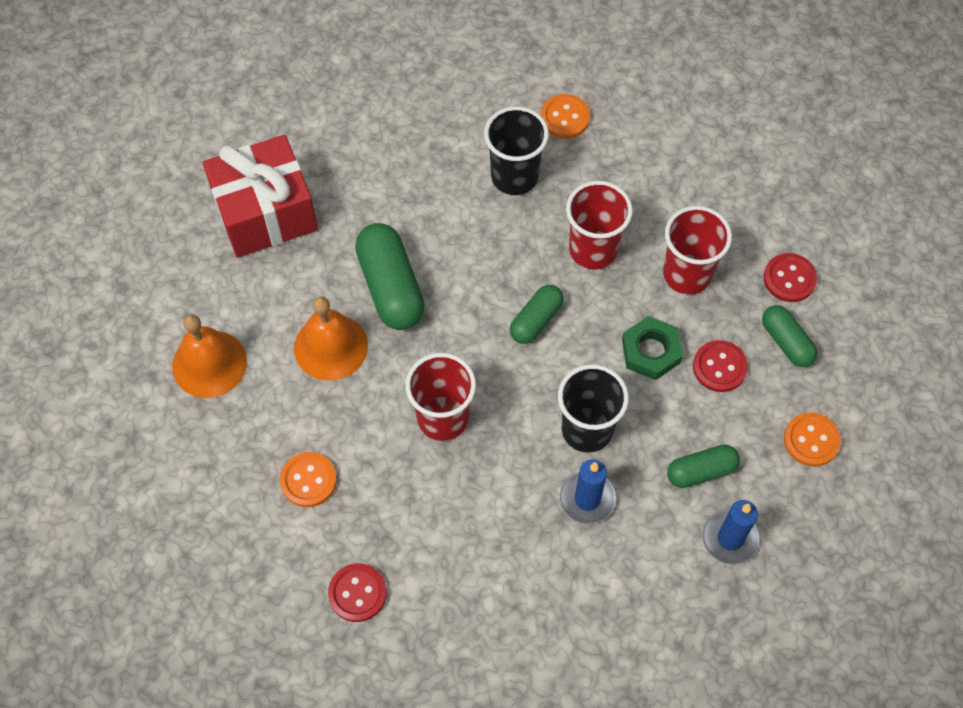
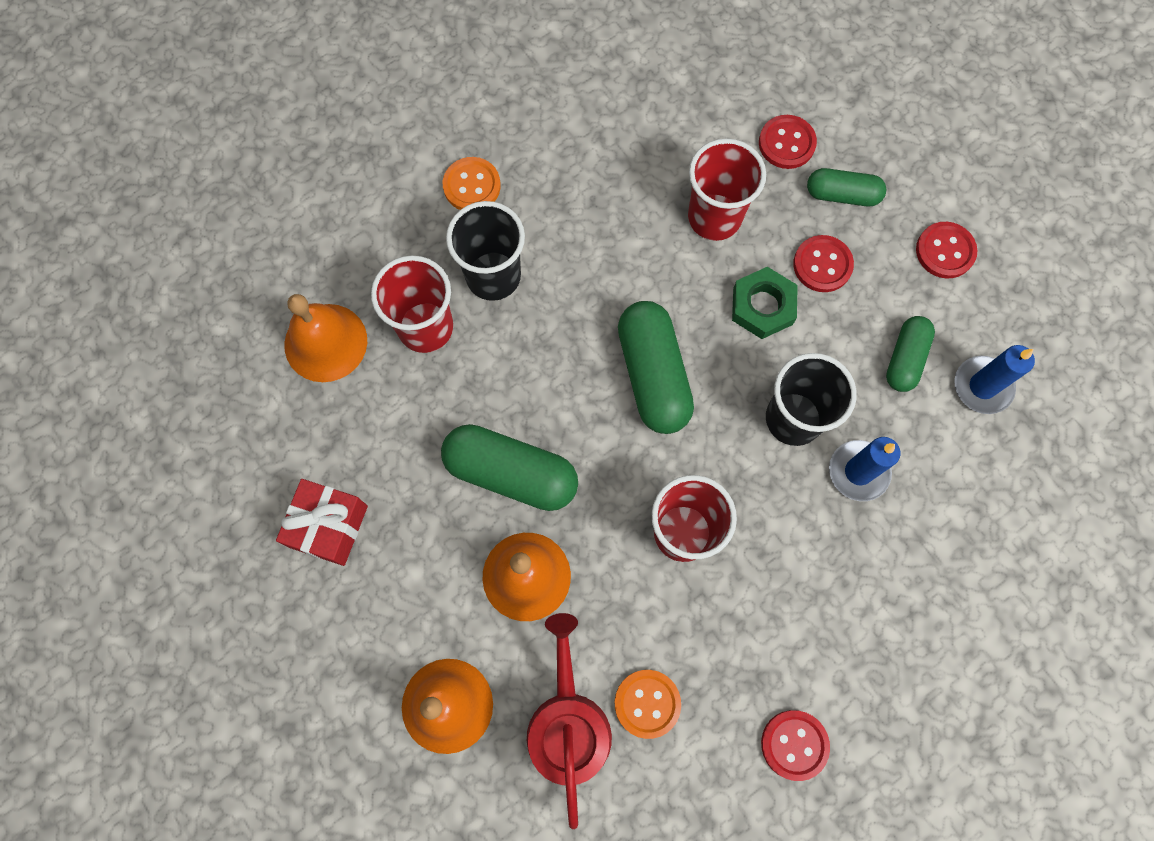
camera: 50 degrees left, 10 degrees up
red gift [203,135,318,258] -> red gift [276,479,368,566], size x0.61
green capsule [510,285,564,344] -> green capsule [618,301,694,434], size x1.67
red cup [566,181,633,270] -> red cup moved to [371,255,453,353]
orange button [784,413,841,467] -> red button [916,222,977,279]
none -> orange bell [284,294,367,382]
none -> red watering can [527,613,612,829]

